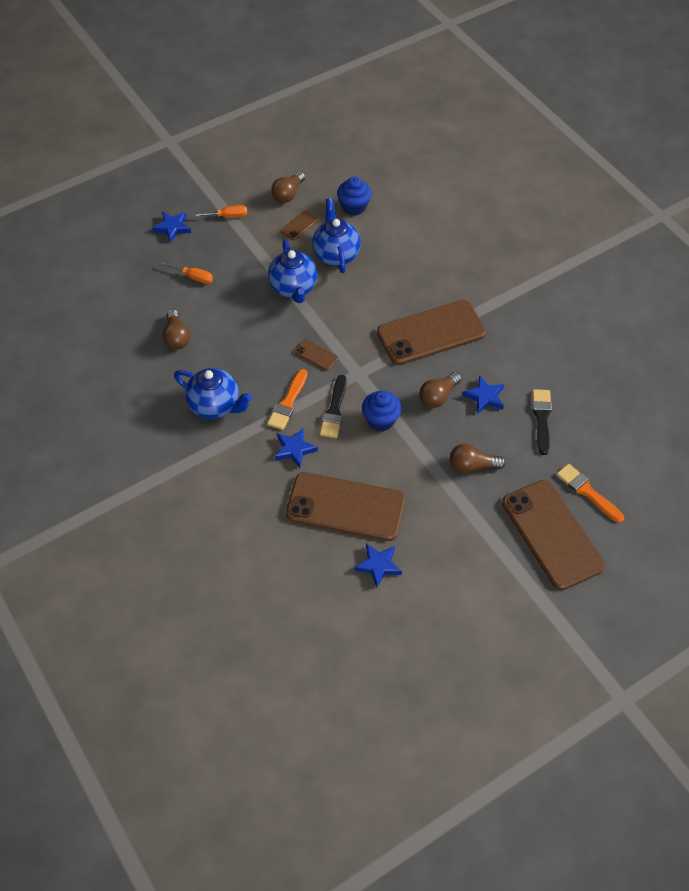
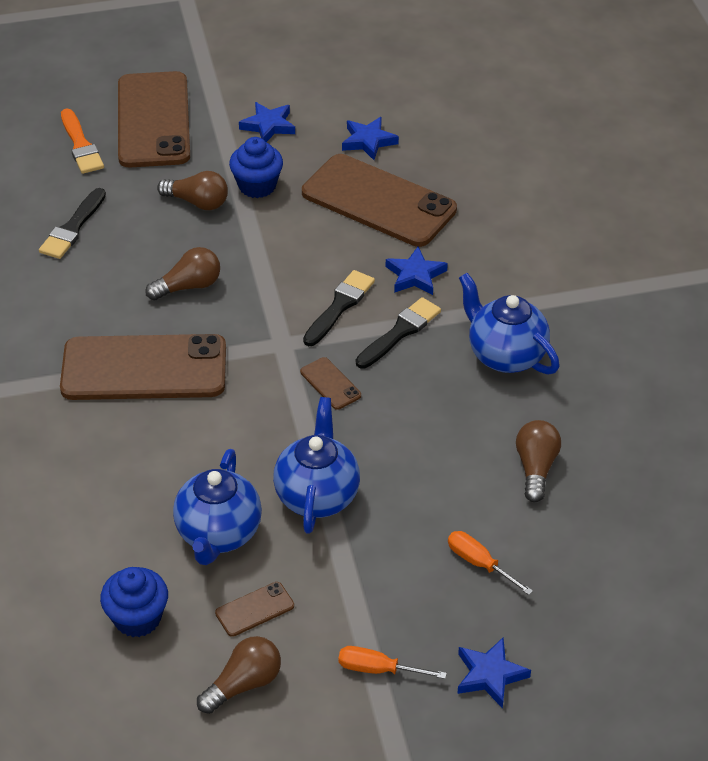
camera: 160 degrees left, 10 degrees down
orange brush [267,369,307,430] -> black brush [356,297,441,369]
blue cupcake [362,391,402,431] -> blue cupcake moved to [229,137,283,198]
blue star [463,376,504,414] -> blue star moved to [239,102,295,142]

